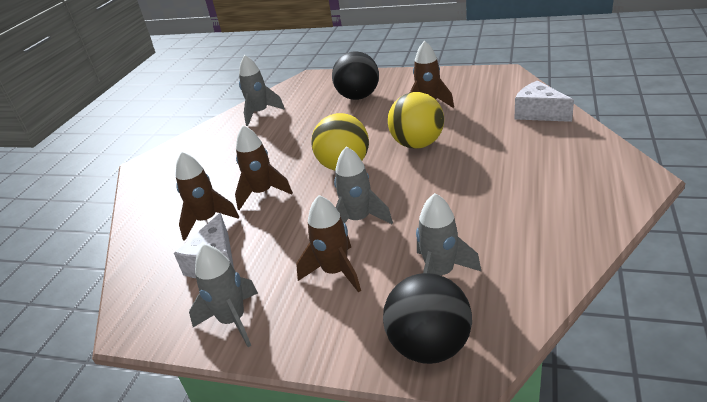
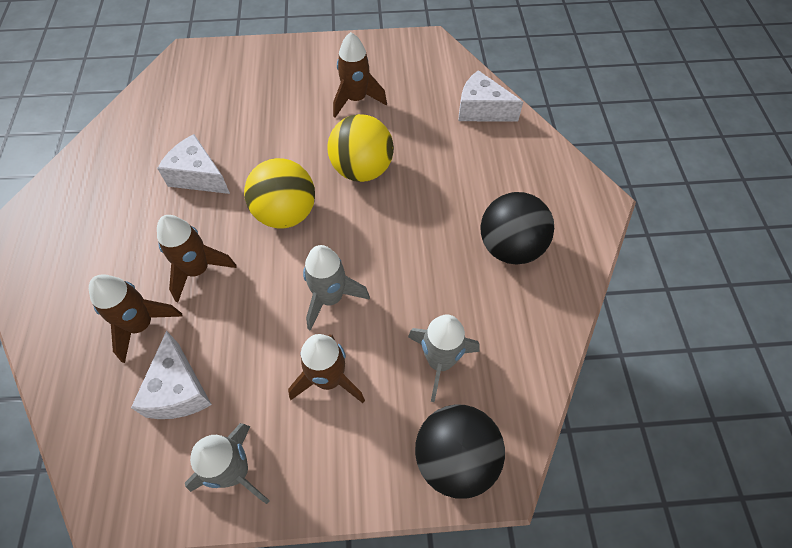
camera: 25 degrees left, 25 degrees up
grey rocket [239,55,285,126] -> none
black ball [332,51,379,100] -> black ball moved to [480,192,554,264]
none -> white cheese [157,134,230,194]

